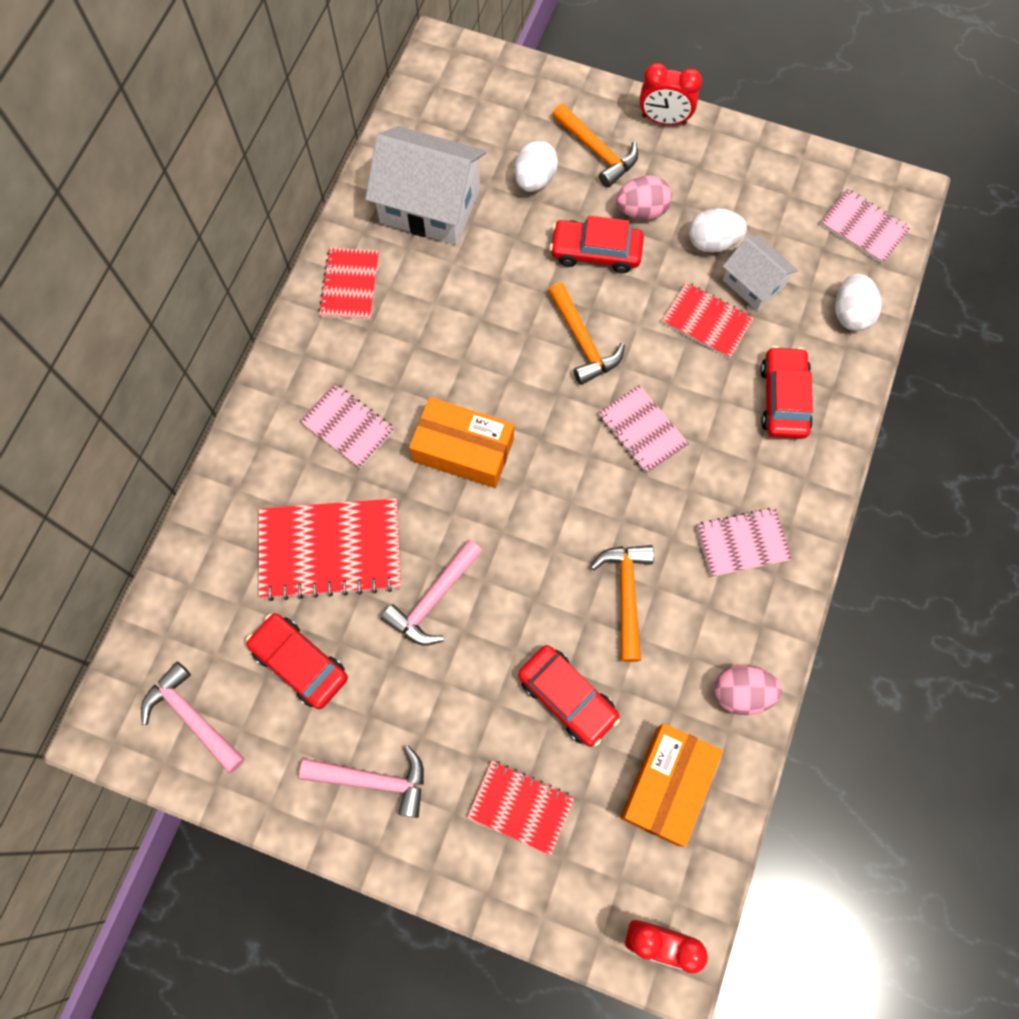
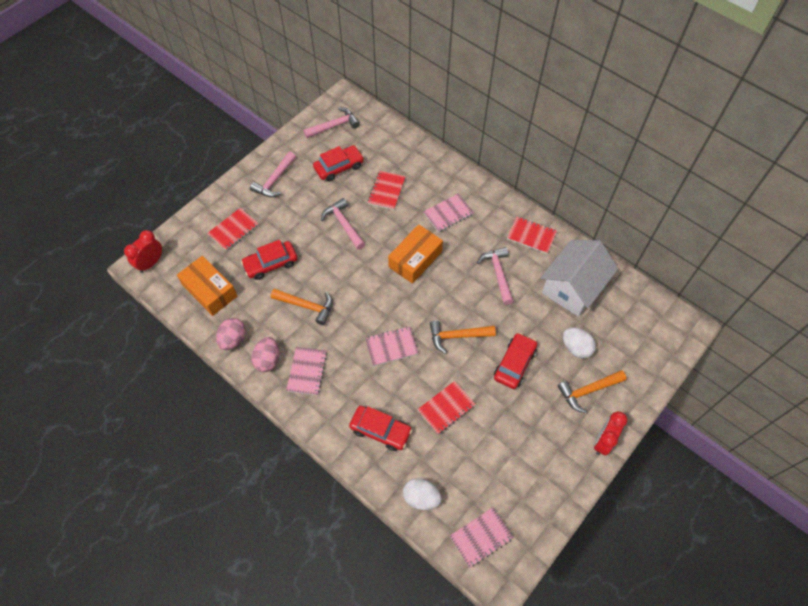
camera: 110 degrees right, 10 degrees down
red notebook [259,498,401,601] -> red notebook [368,171,406,210], size x0.60
pink egg [616,176,672,220] -> pink egg moved to [251,337,279,372]
white egg [689,208,747,253] -> none
white house [723,236,798,311] -> none
none -> pink hammer [477,247,513,305]

